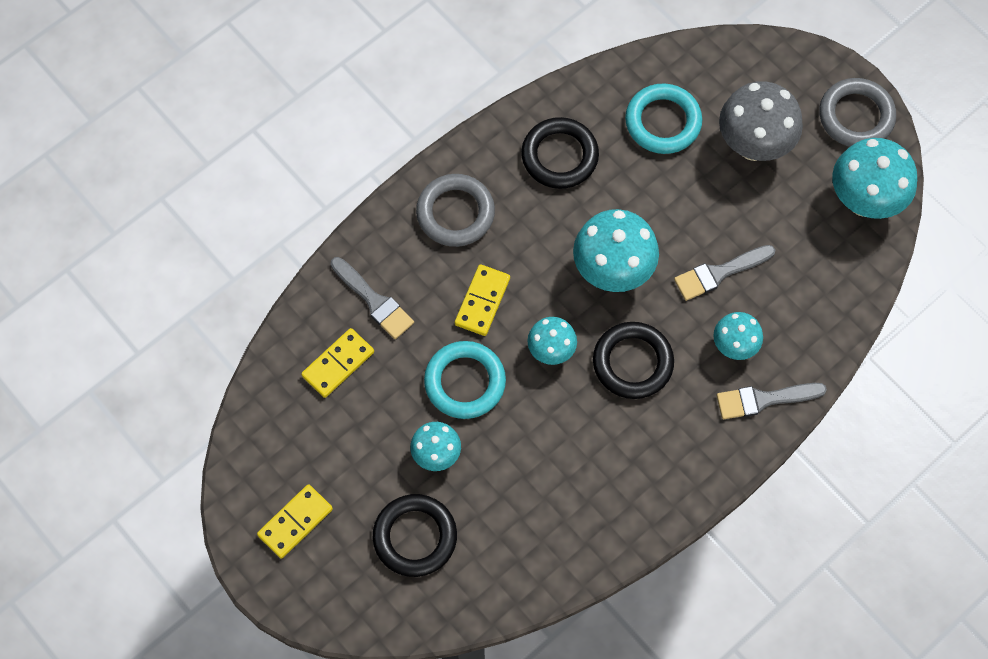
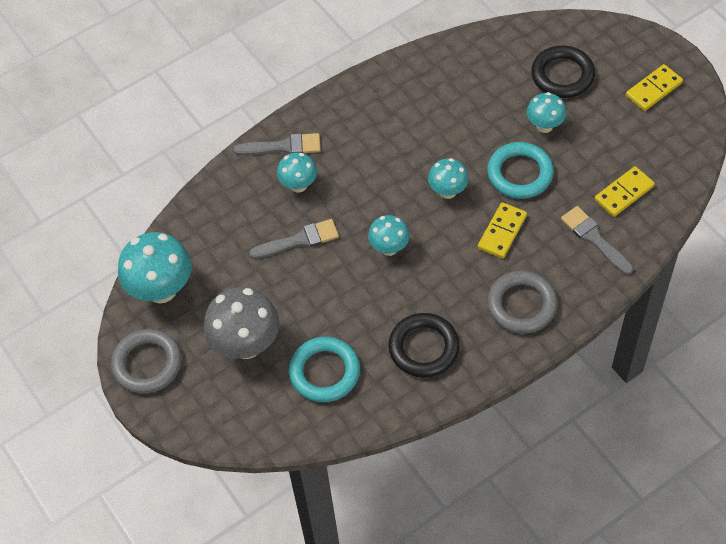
camera: 170 degrees left, 10 degrees down
turquoise mushroom [573,209,659,292] -> turquoise mushroom [368,215,410,256], size x0.57
black ring [593,322,674,399] -> none

